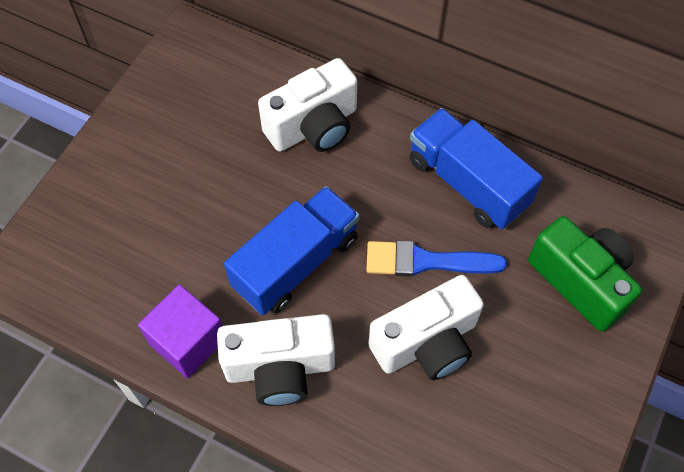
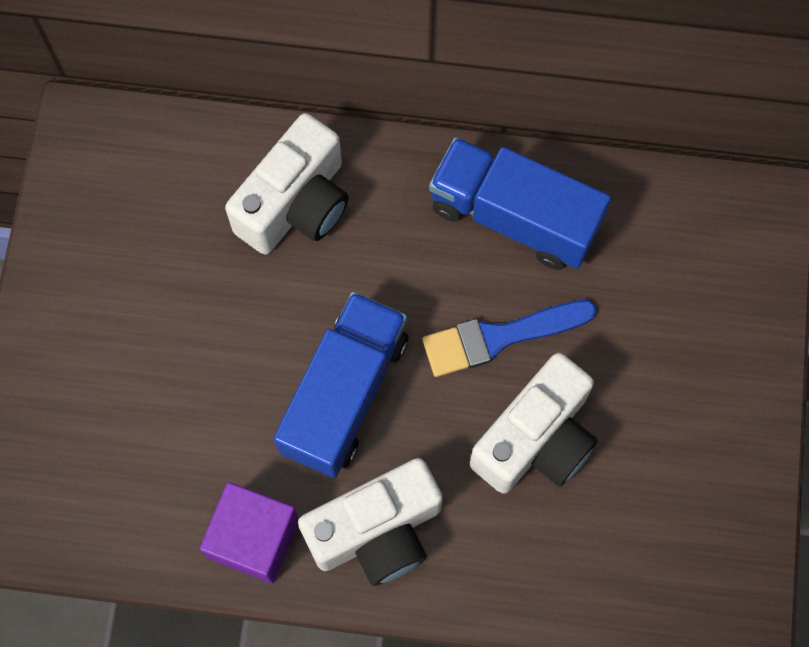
camera: 20 degrees left, 10 degrees up
green camera [528,216,642,332] -> none

